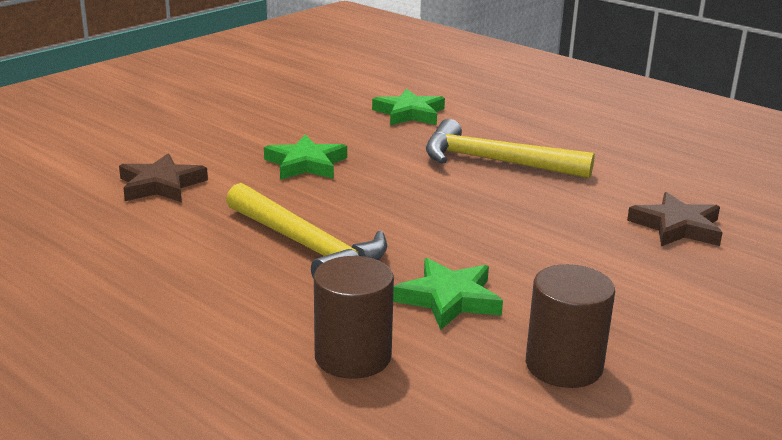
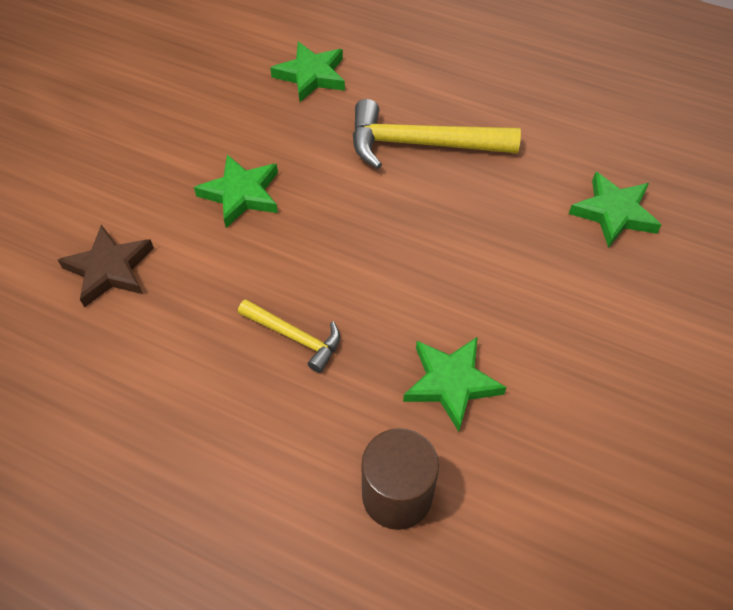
camera: 15 degrees left, 30 degrees up
yellow hammer [226,183,387,279] -> yellow hammer [238,299,340,373], size x0.56
brown cylinder [526,264,615,388] -> none
brown star [627,192,723,246] -> green star [569,172,661,248]

